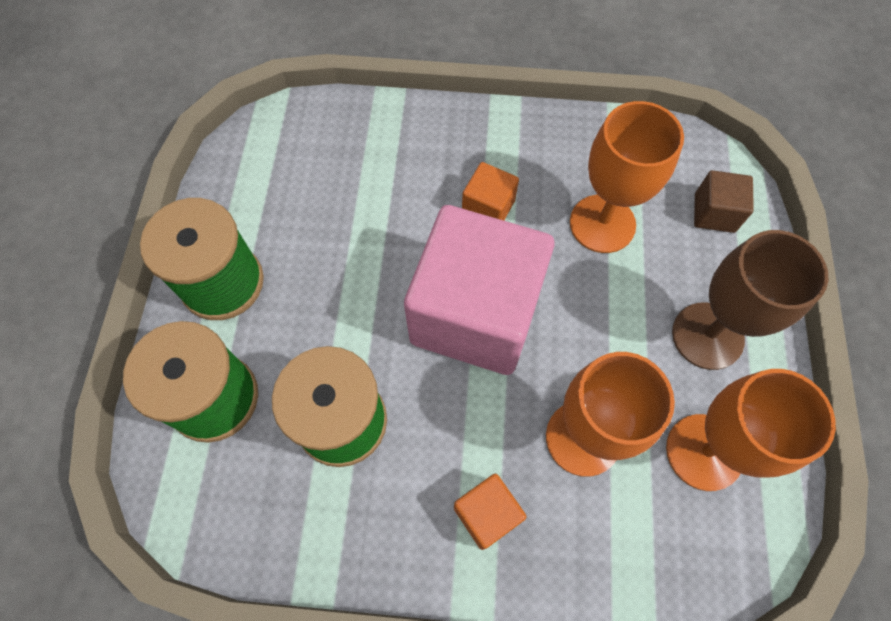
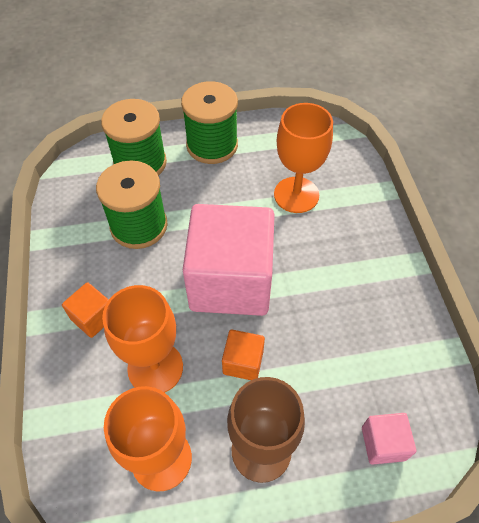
camera: 75 degrees right, 10 degrees down
orange cube [462,162,519,220] -> orange cube moved to [222,330,265,380]
orange goblet [570,101,684,253] -> orange goblet moved to [274,103,333,213]
brown cube [694,170,754,233] -> pink cube [362,413,416,465]

